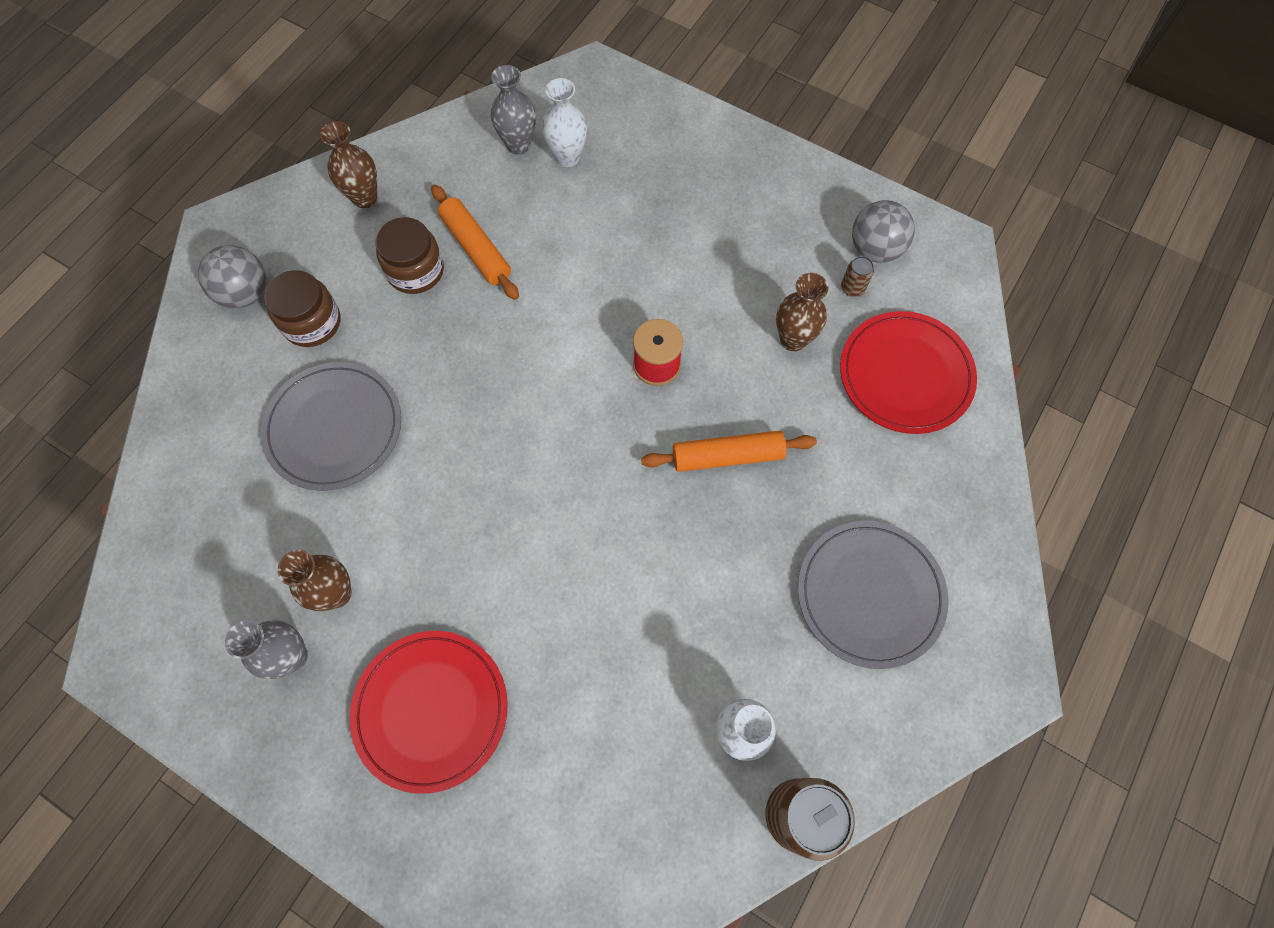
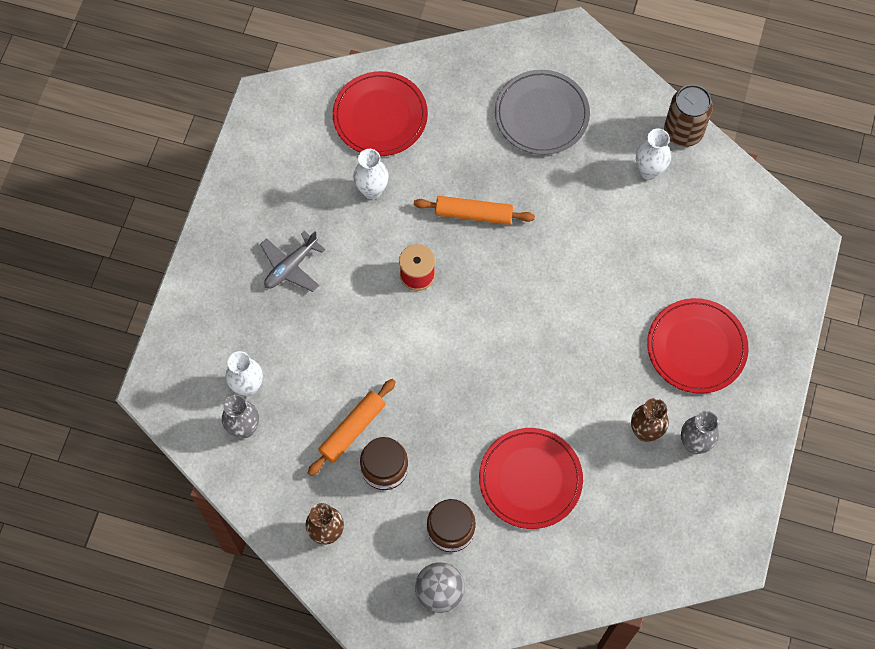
camera: 105 degrees left, 0 degrees up
grey plate [261,362,401,491] -> red plate [479,428,583,529]
orange rolling pin [641,431,817,472] -> orange rolling pin turned 60 degrees counterclockwise [414,196,535,225]
brown vase [776,273,828,351] -> white vase [353,149,388,199]
brown can [841,256,874,297] -> none
grey ball [852,200,915,263] -> none
none -> grey plane [260,231,325,292]

